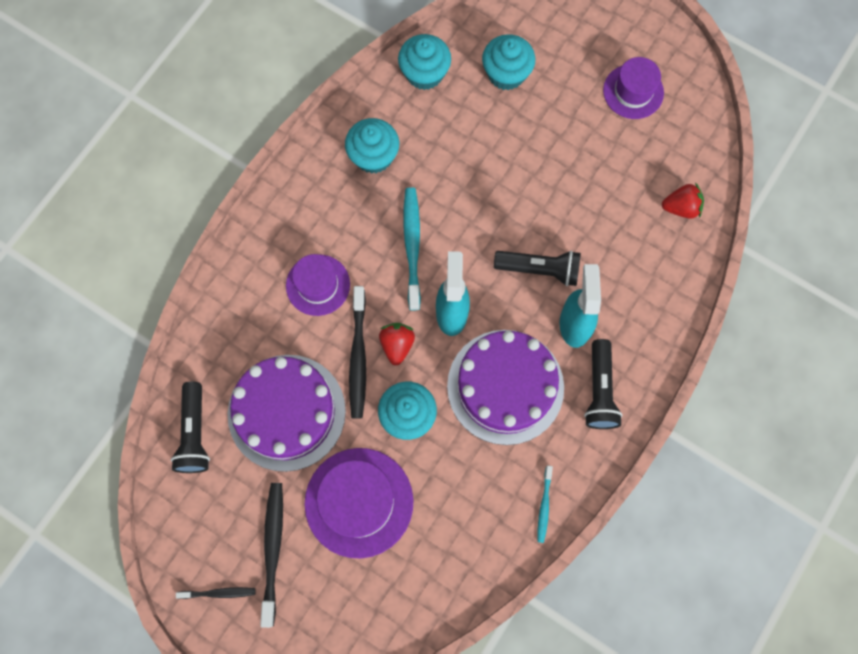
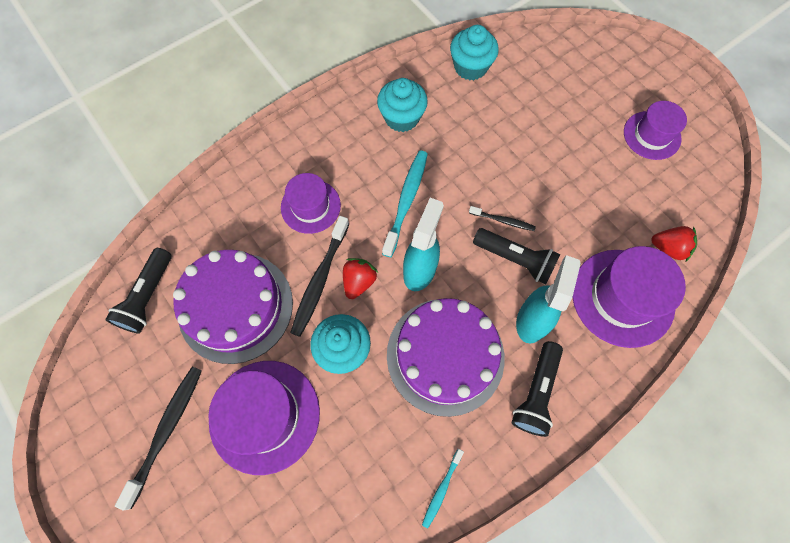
camera: 20 degrees right, 5 degrees down
black toothbrush [176,587,255,599] -> black toothbrush moved to [469,206,536,231]
turquoise cupcake [482,34,535,90] -> none
none -> purple hat [572,246,686,348]

